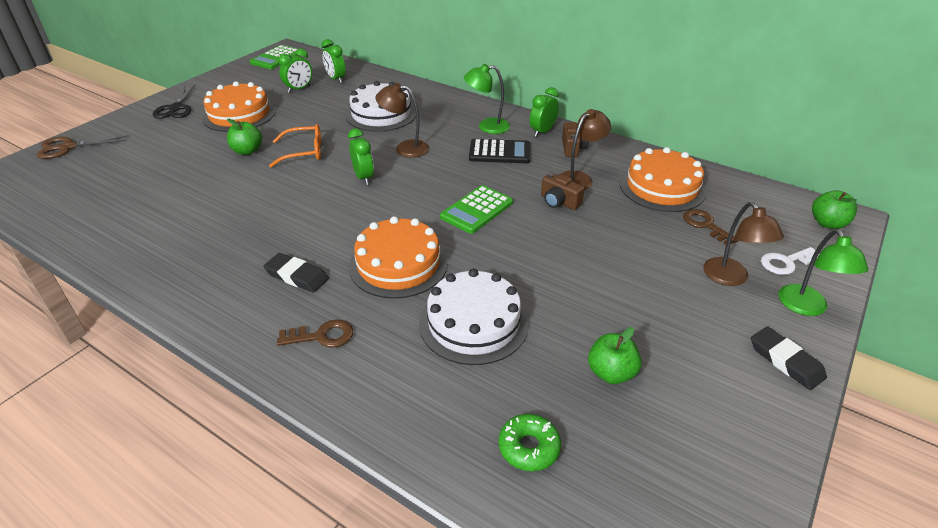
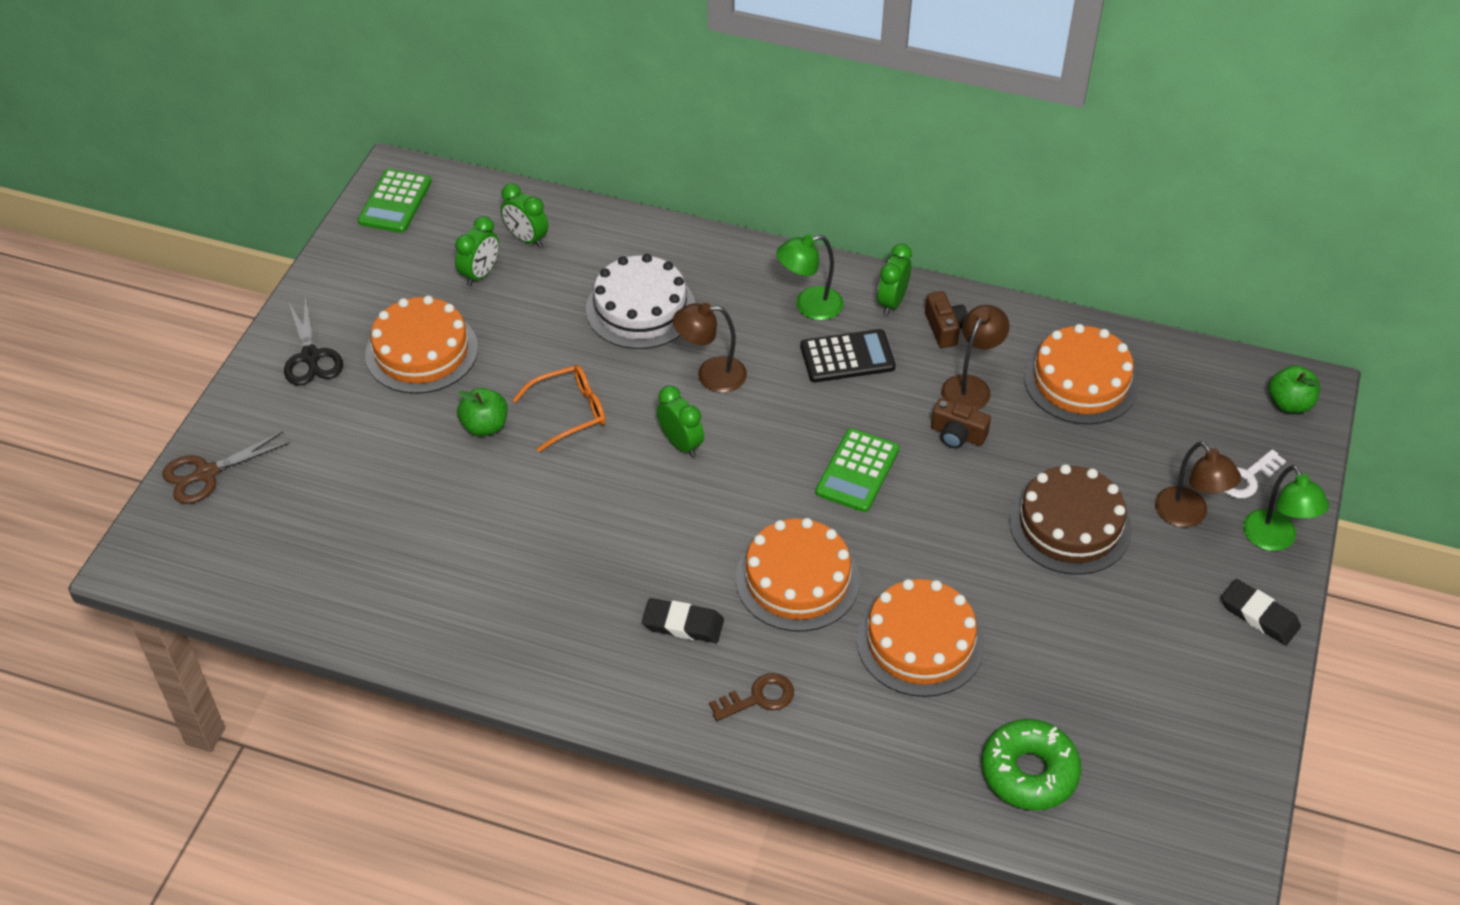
camera: 15 degrees left, 10 degrees up
white cake [419,269,529,365] -> orange cake [856,579,984,697]
green donut [498,414,561,471] -> green donut [982,719,1082,810], size x1.56
green apple [588,327,642,384] -> none
brown key [683,209,739,245] -> none
none -> brown cake [1009,464,1132,575]

